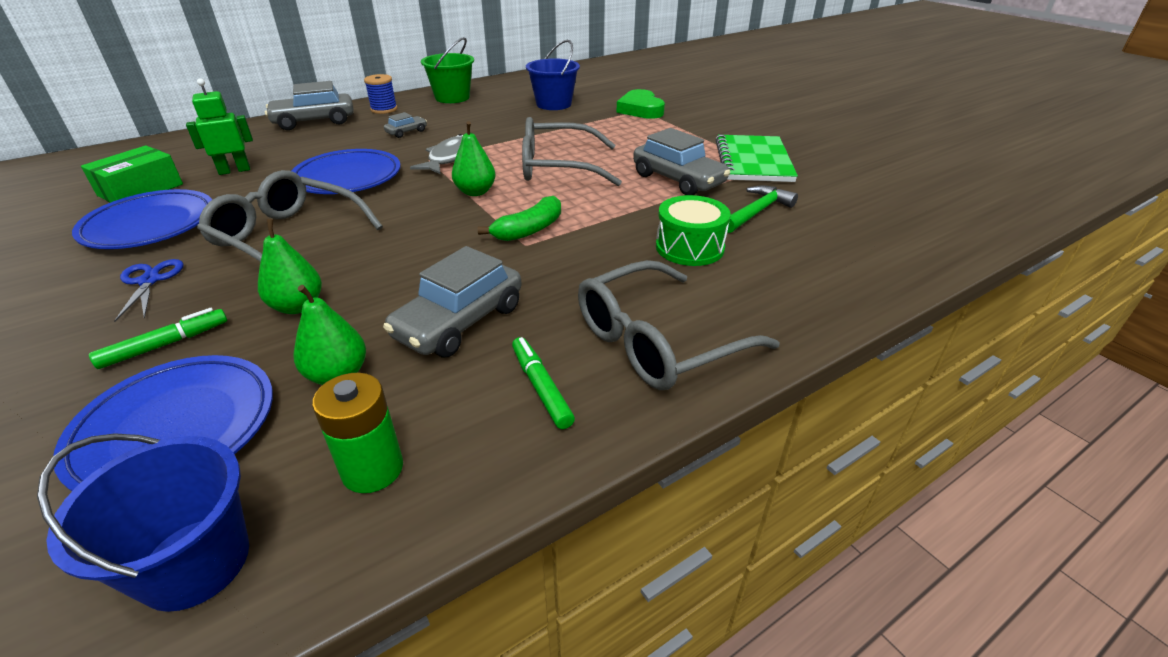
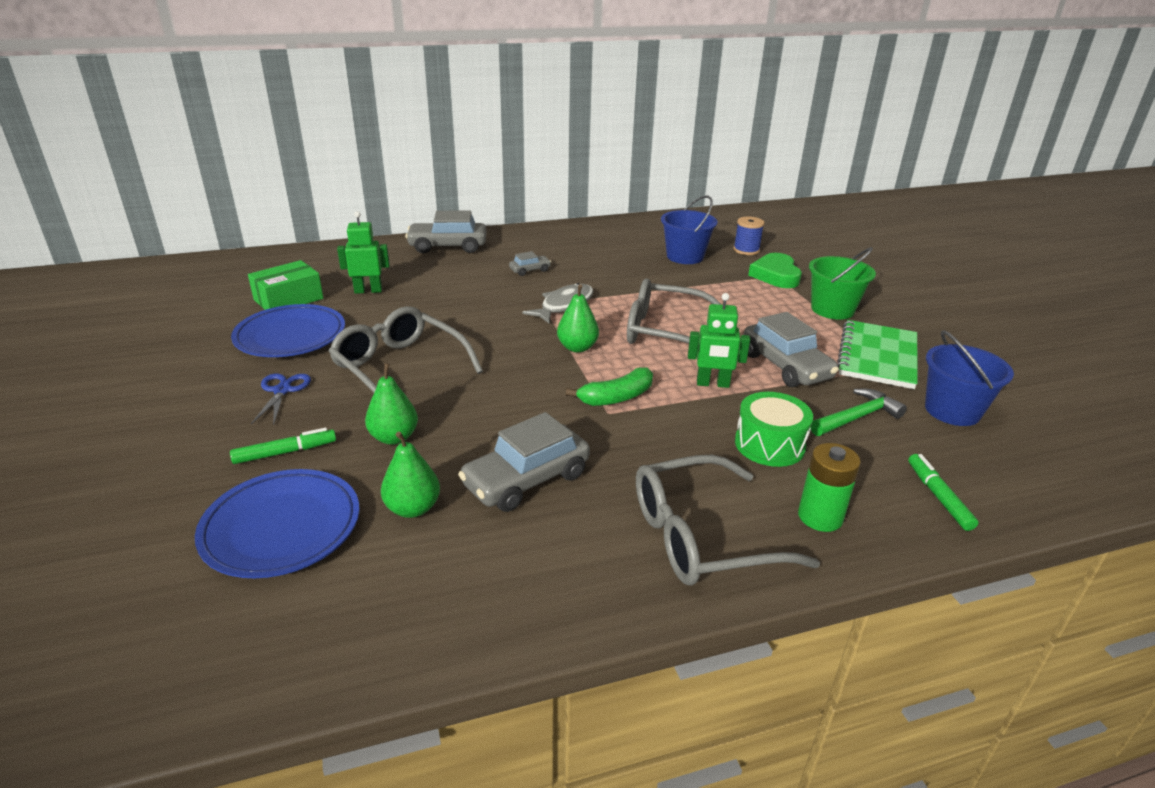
camera: 15 degrees right, 5 degrees down
blue bucket [37,433,249,612] -> blue bucket moved to [925,330,1014,426]
blue plate [291,149,401,194] -> none
green battery [312,373,403,493] -> green battery moved to [798,443,861,532]
blue spool [364,74,397,114] -> blue spool moved to [733,216,765,255]
green bucket [421,37,474,103] -> green bucket moved to [809,247,876,320]
green marker [512,337,575,429] -> green marker moved to [908,454,979,531]
none -> green robot [688,293,750,388]

